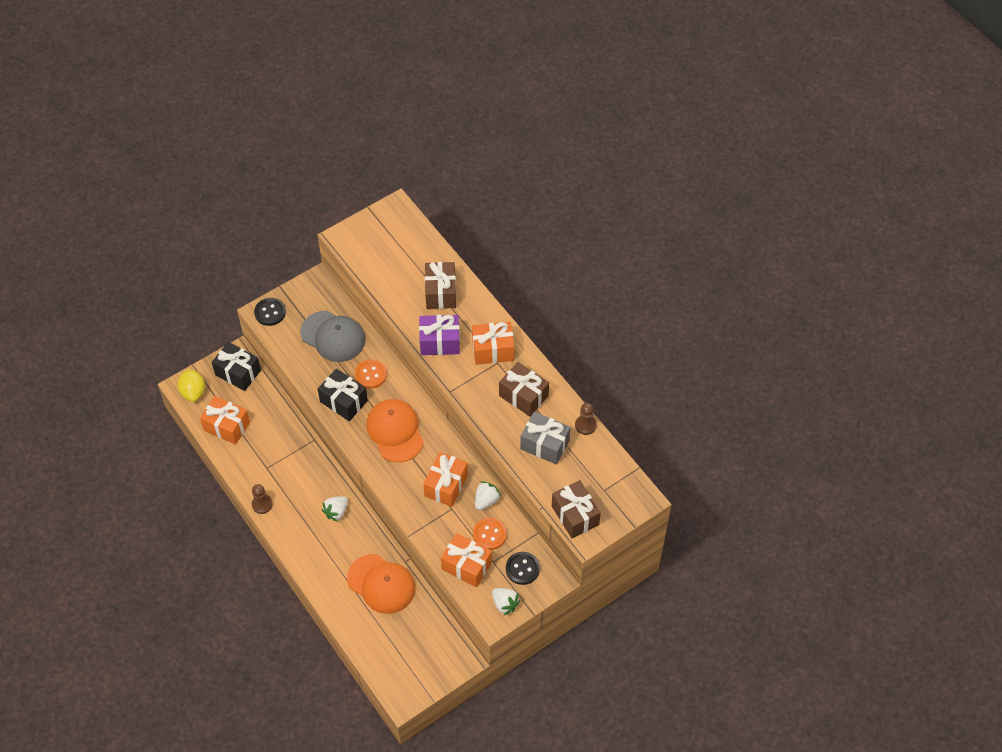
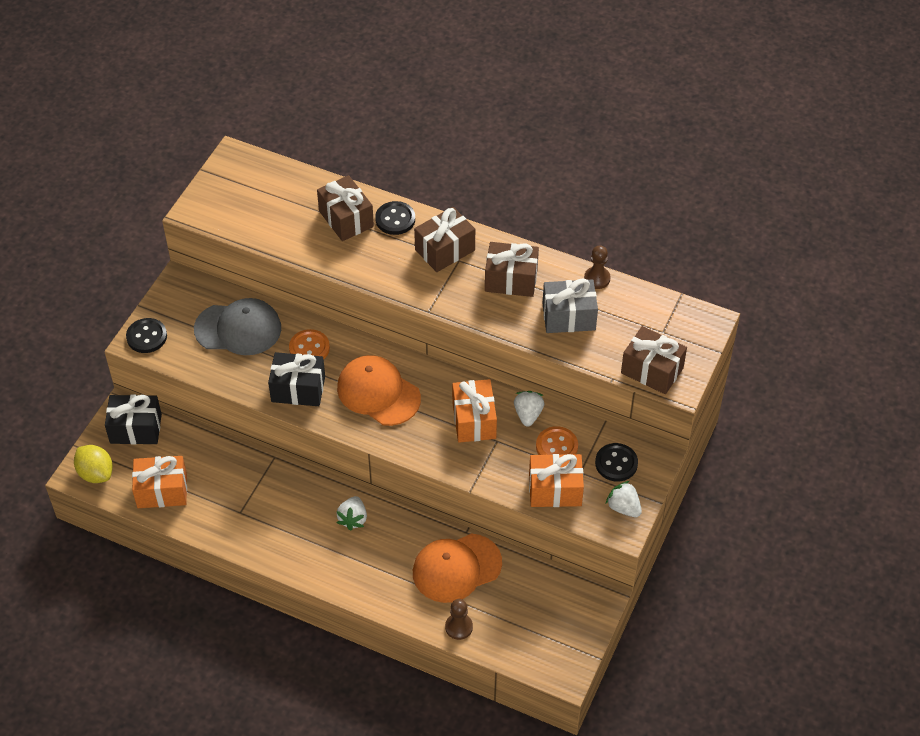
camera: 30 degrees left, 5 degrees down
brown pawn [252,484,273,514] -> brown pawn moved to [445,599,473,640]
orange cap [347,554,415,614] -> orange cap turned 150 degrees clockwise [413,533,502,603]
purple gift [419,315,460,355] -> none
orange gift [472,322,514,365] -> brown gift [414,207,475,272]
white strawberry [492,588,520,615] -> white strawberry turned 150 degrees counterclockwise [606,481,642,517]
none -> black button [375,201,415,235]

